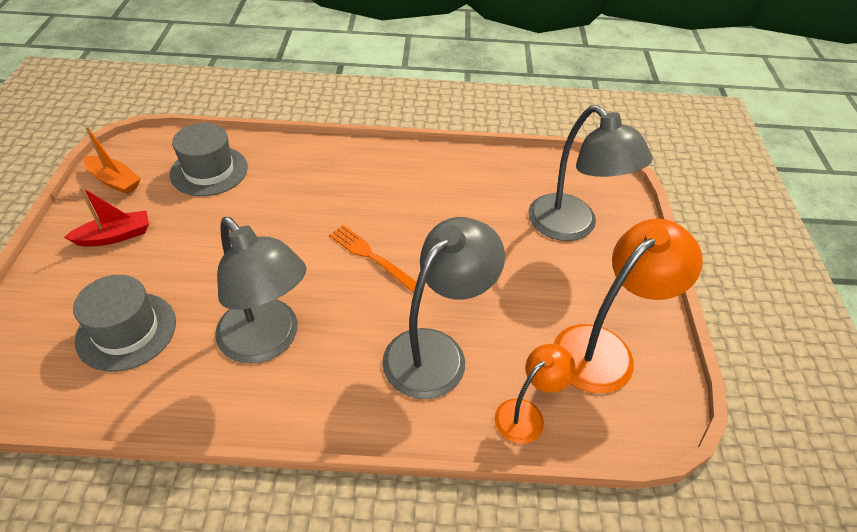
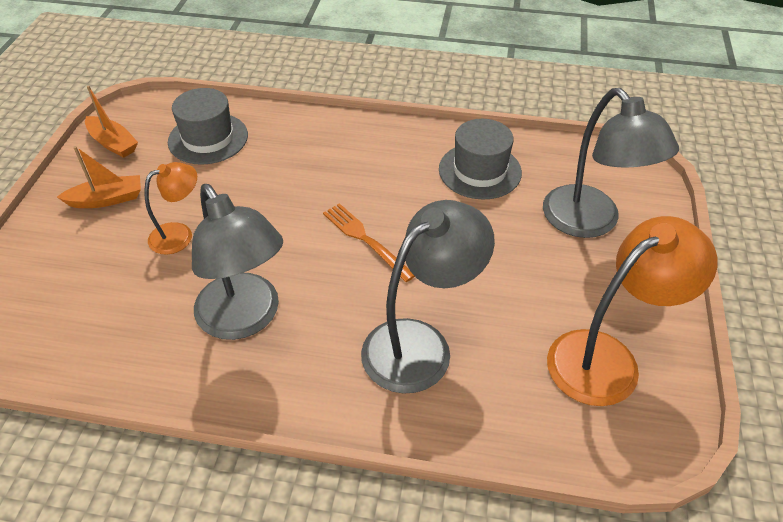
camera: 10 degrees right, 0 degrees up
red boat [64,187,149,247] -> orange boat [57,146,141,208]
grey hat [73,275,176,372] -> grey hat moved to [439,119,522,200]
orange lamp [494,344,576,444] -> orange lamp moved to [144,162,197,255]

